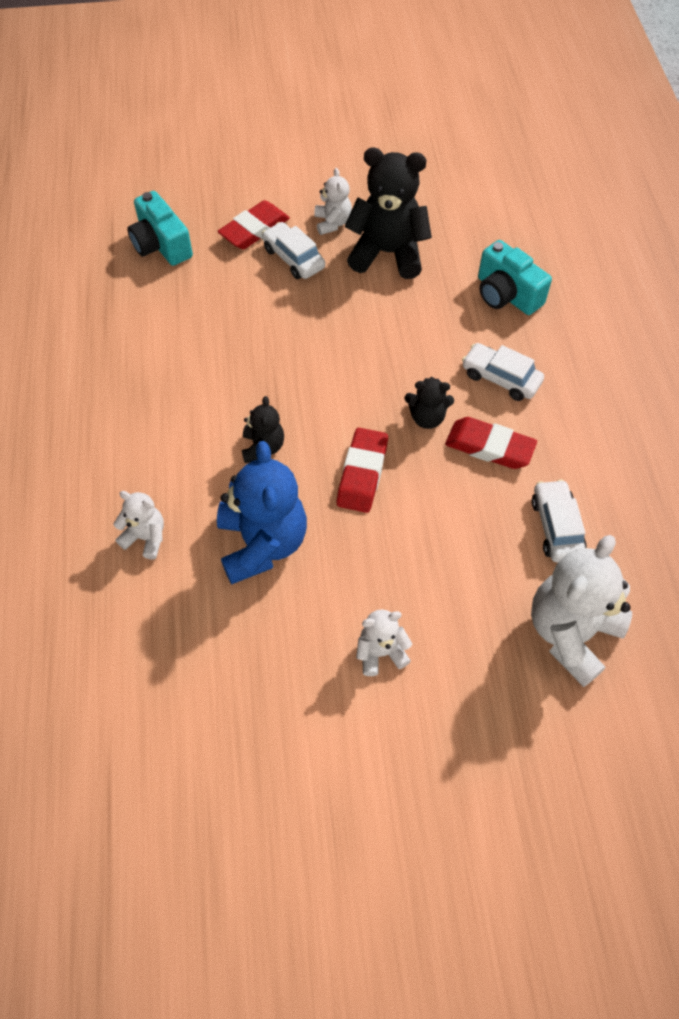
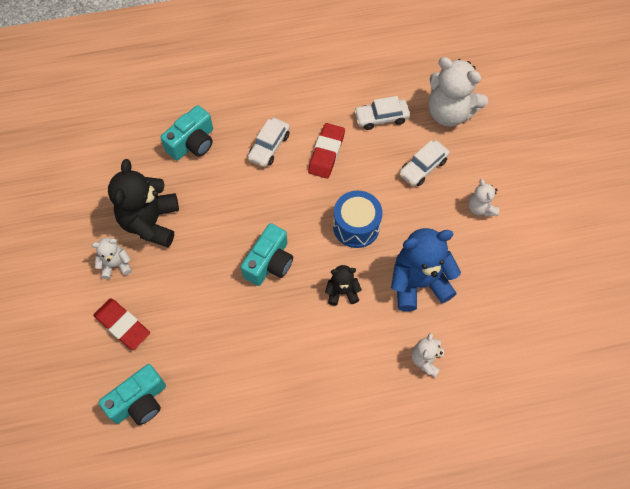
camera: 95 degrees left, 5 degrees up
white car [262,222,325,279] -> white car moved to [399,140,450,186]
red eraser [337,428,388,513] -> blue drum [333,191,382,248]
black teddy bear [404,377,454,429] -> none
none -> turquoise camera [241,223,293,286]

